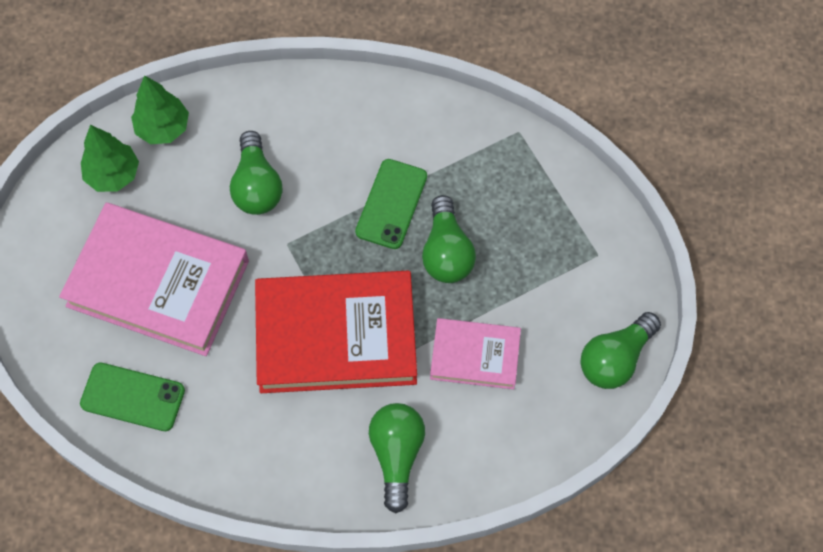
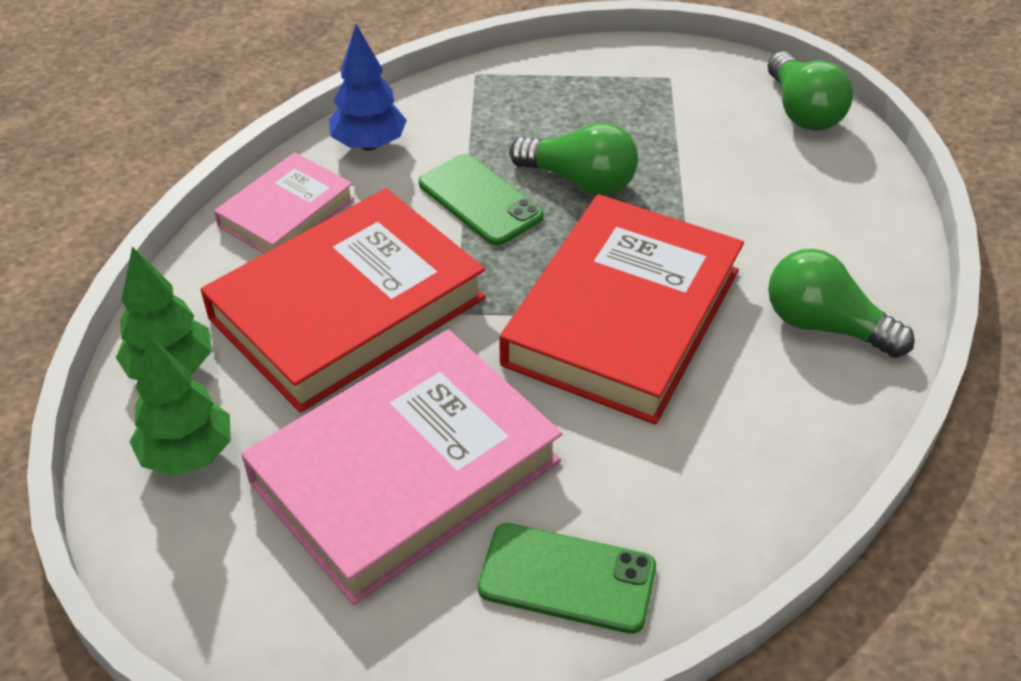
camera: 60 degrees left, 20 degrees down
green phone [80,363,185,431] -> green phone turned 60 degrees clockwise [478,523,656,634]
green light bulb [230,131,282,215] -> red book [201,188,486,413]
pink book [430,318,521,389] -> pink book moved to [214,152,355,254]
none -> blue tree [329,24,407,151]

